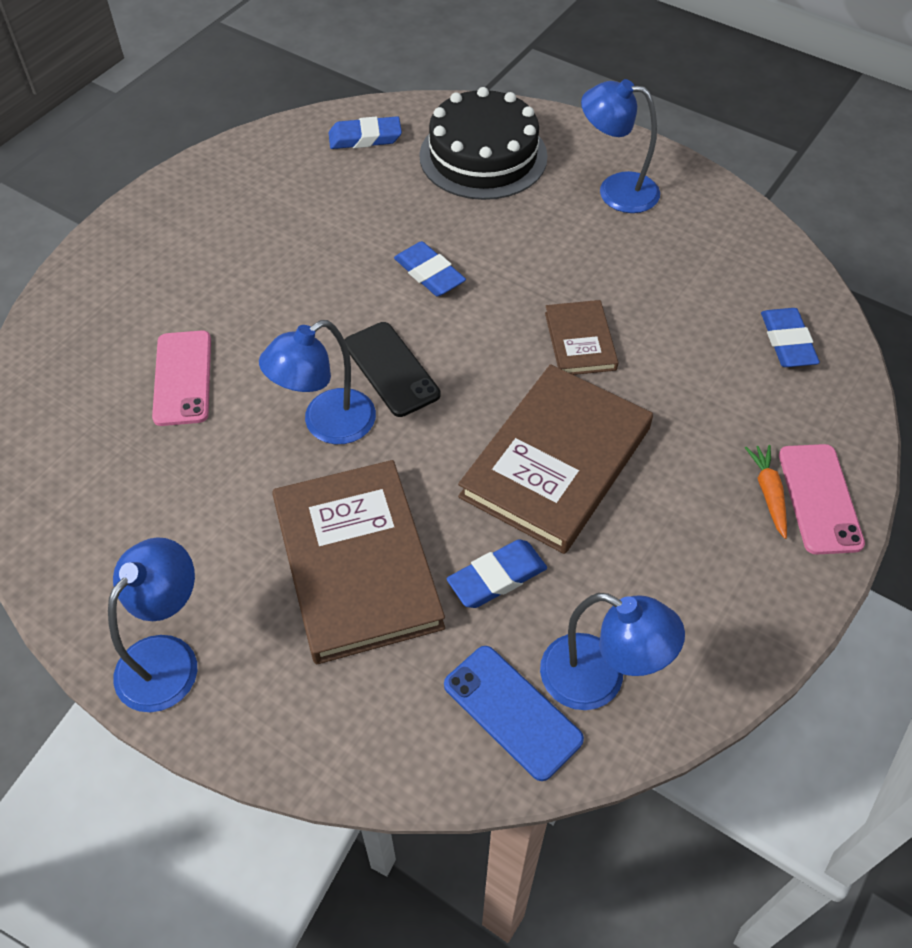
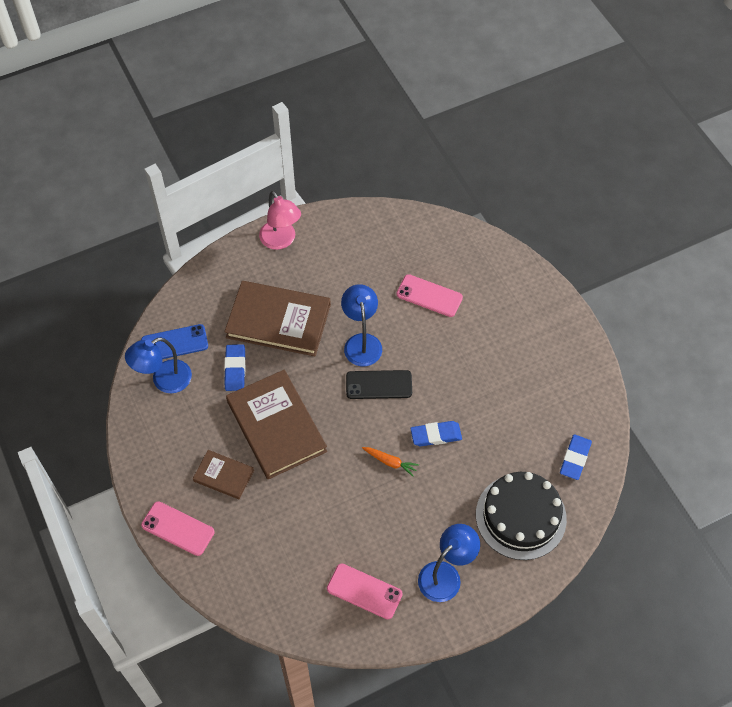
camera: 120 degrees right, 5 degrees up
blue lamp [108,537,197,712] -> pink lamp [259,191,301,250]
brown book [545,300,618,375] -> brown book moved to [193,450,254,499]
orange carrot [745,445,787,539] -> orange carrot moved to [362,447,419,477]
blue eraser [761,308,820,367] -> none
none -> pink phone [327,563,403,619]

